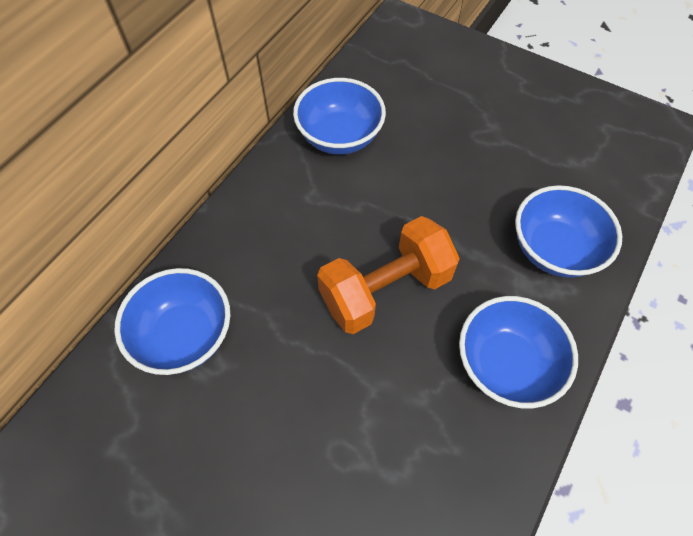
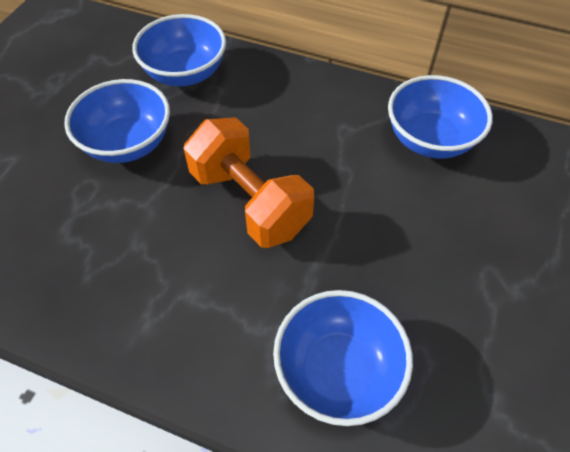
camera: 80 degrees right, 5 degrees down
blue bowl [459,296,578,408] -> blue bowl moved to [64,79,170,163]

